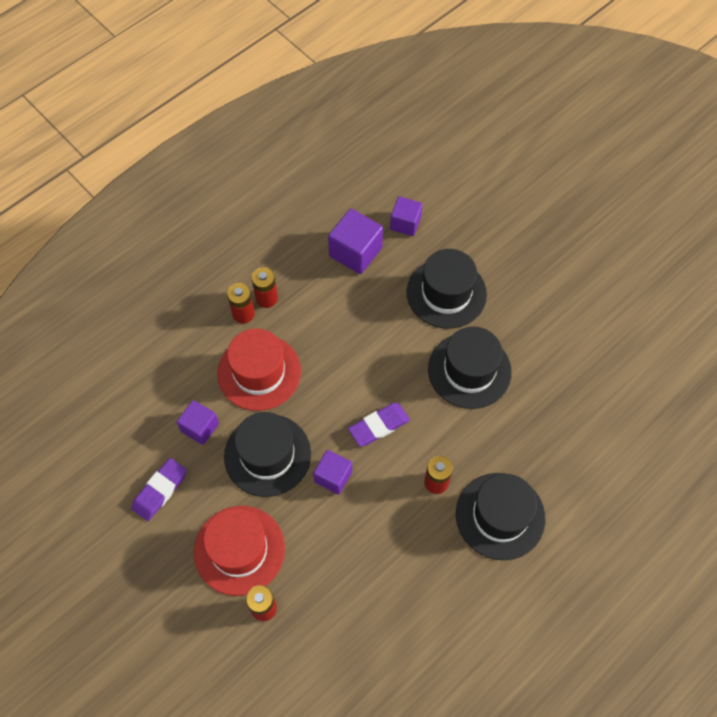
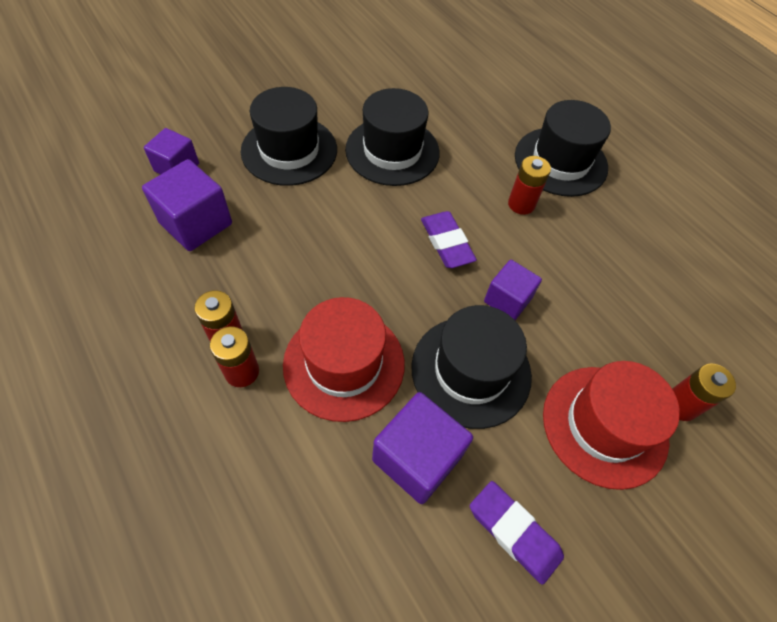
camera: 85 degrees left, 5 degrees down
purple cube [177,400,219,445] -> purple cube [372,392,473,504], size x1.53

